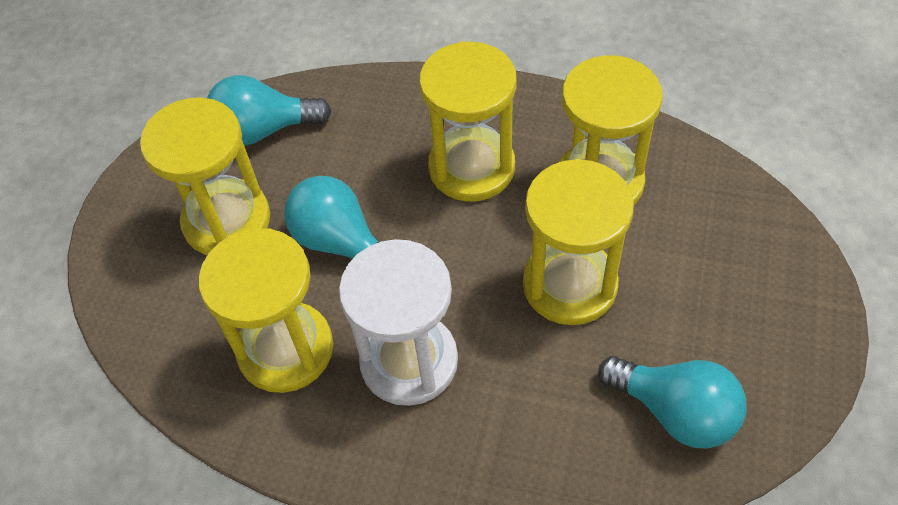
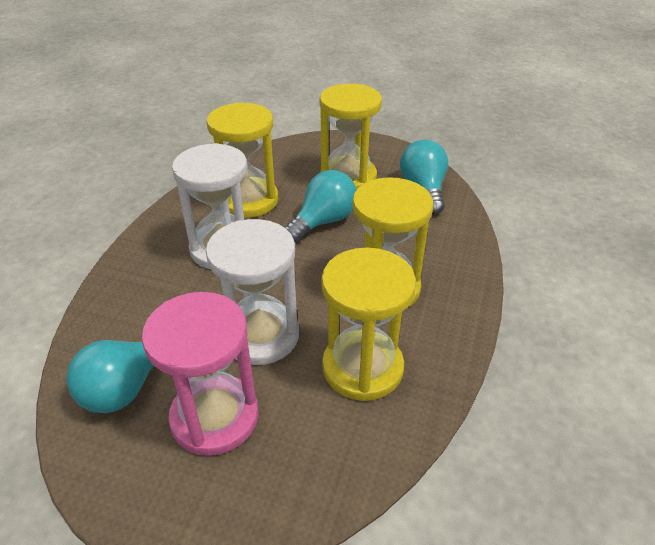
camera: 90 degrees right, 15 degrees down
yellow hourglass [523,159,634,325] -> white hourglass [206,219,299,365]
none -> pink hourglass [142,292,259,456]

